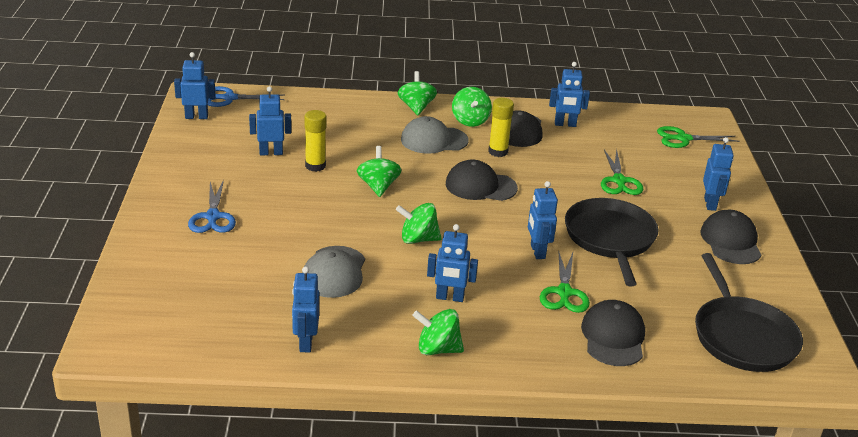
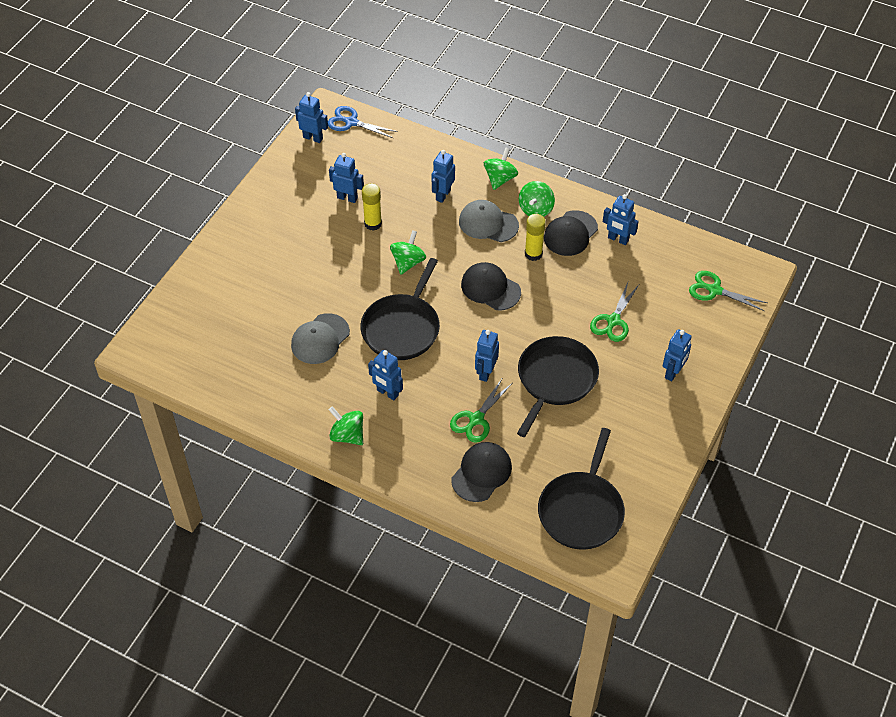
camera: 30 degrees right, 20 degrees up
blue scissors [188,180,236,233] -> none
blue robot [292,266,319,353] -> blue robot moved to [432,150,455,203]
green spinning top [396,203,442,244] -> black pan [361,258,440,360]
black cap [700,210,761,264] -> none

